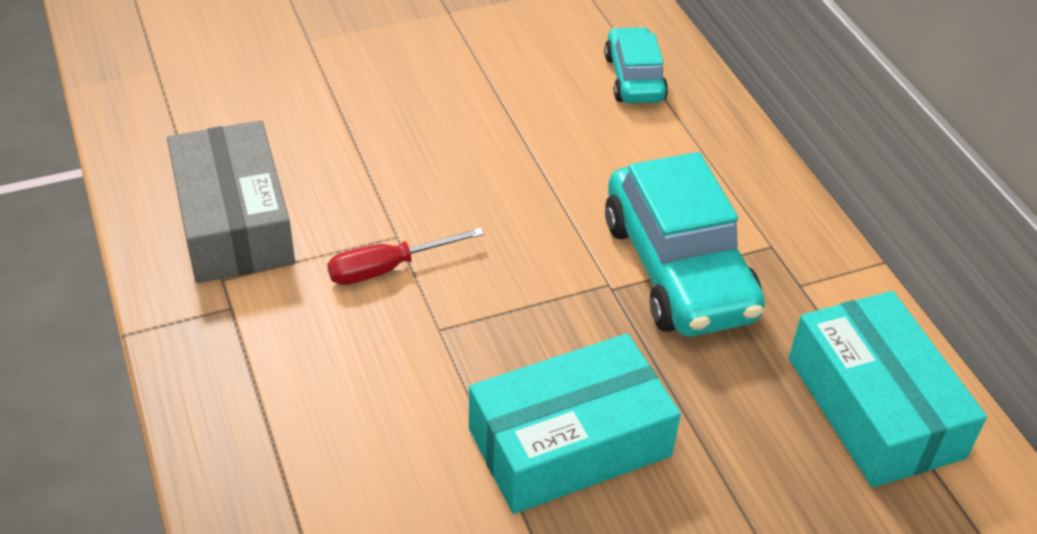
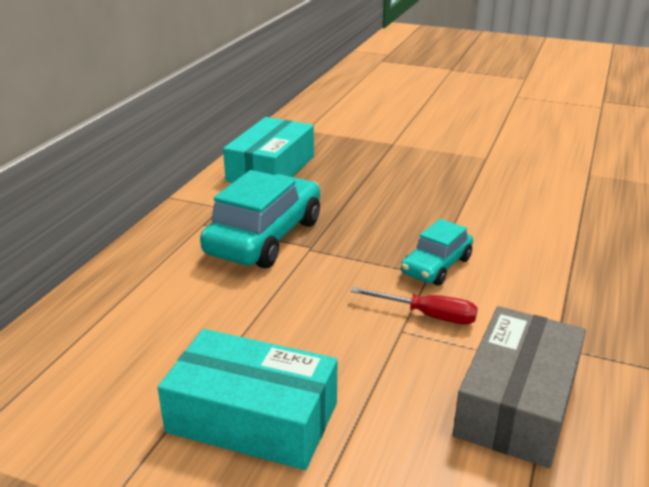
camera: 135 degrees left, 15 degrees down
turquoise box [469,334,681,514] -> turquoise box moved to [158,329,337,470]
turquoise car [604,27,668,103] -> turquoise car moved to [401,219,473,286]

